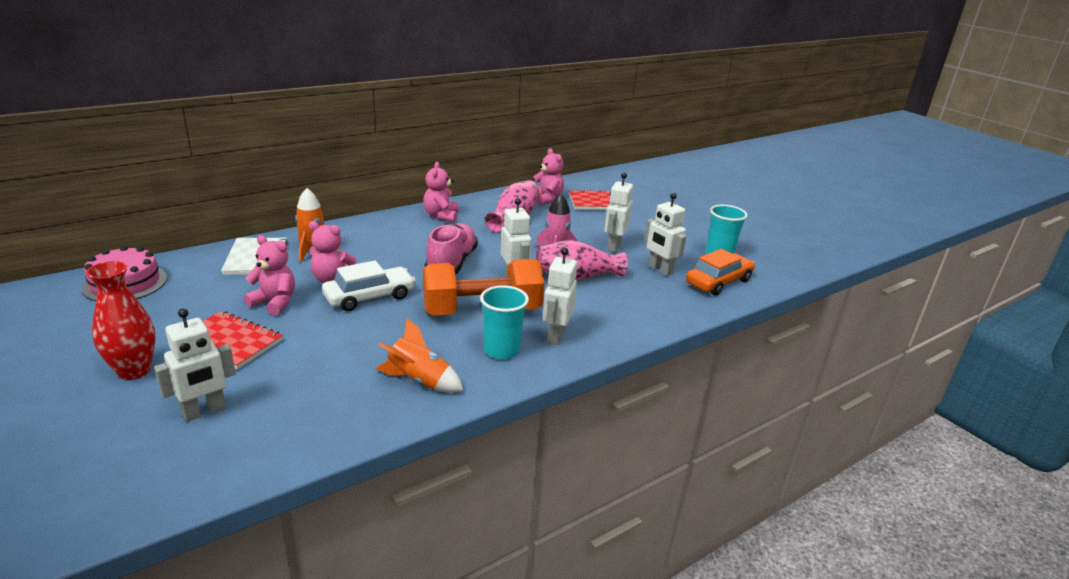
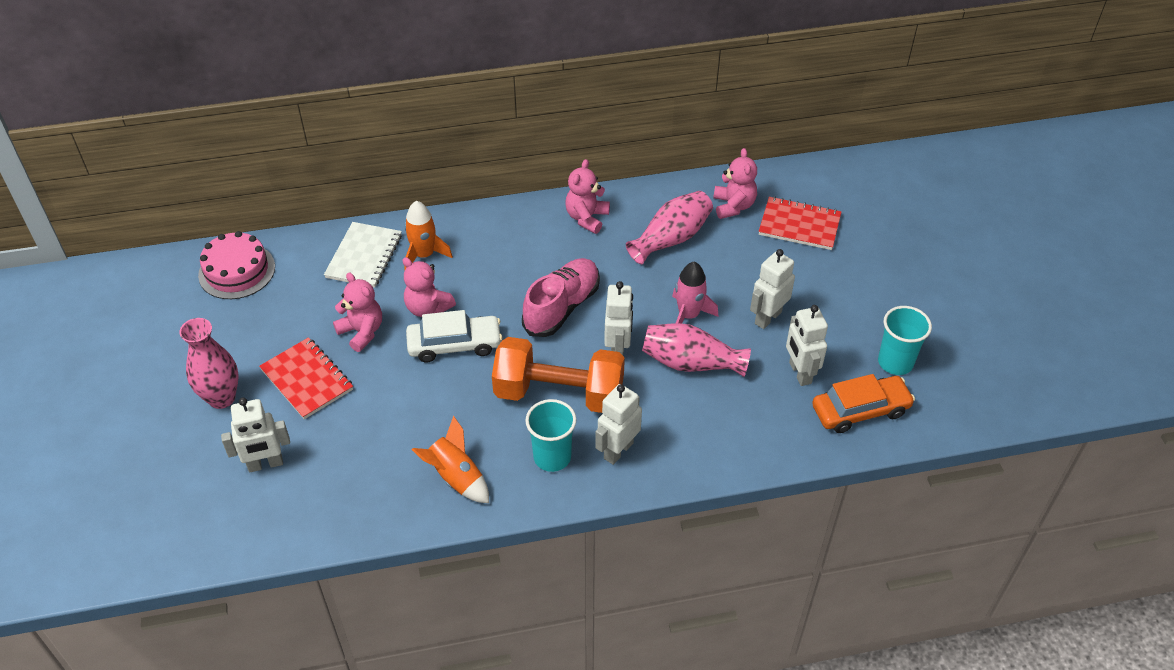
camera: 25 degrees right, 20 degrees up
red vase [86,261,156,380] -> pink vase [179,318,238,409]

